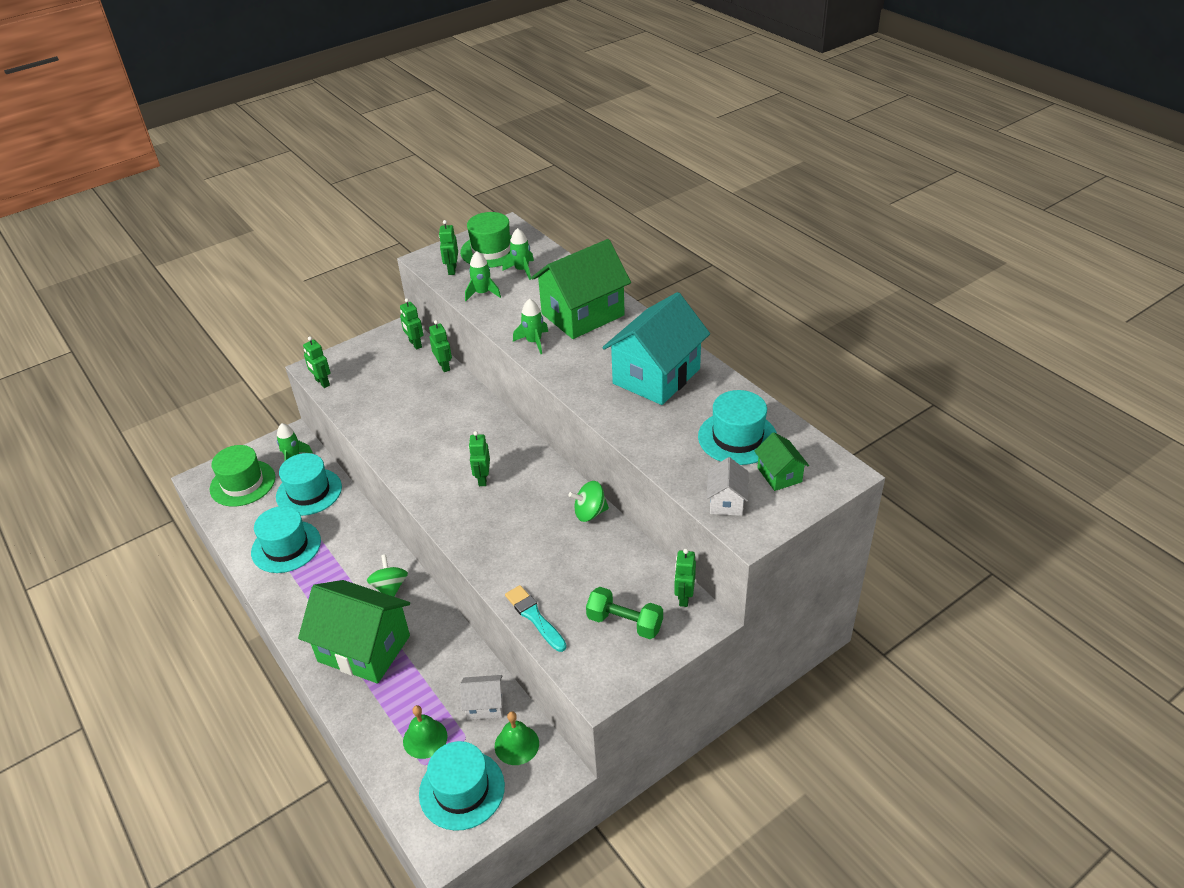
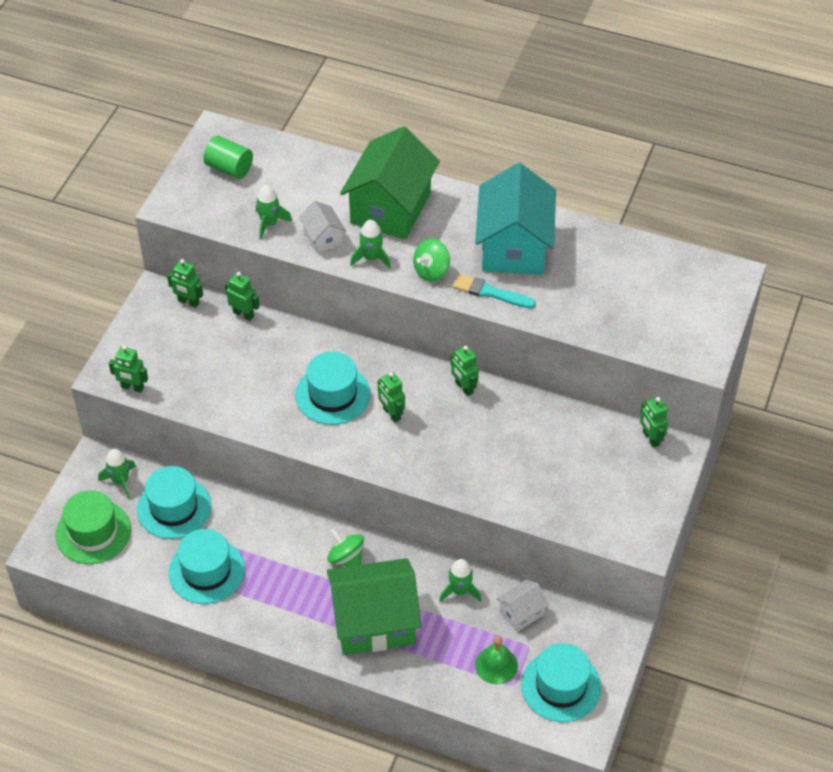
camera: 35 degrees left, 10 degrees up
green robot [439,220,458,275] -> green robot moved to [451,346,479,396]
green hat [460,212,512,268] -> green cylinder [203,136,253,179]
green bell [495,711,539,765] -> none
green rocket [502,228,534,280] -> green rocket moved to [439,559,481,602]
turquoise brush [505,585,567,652] -> turquoise brush moved to [453,274,536,309]
green spinning top [569,481,609,522] -> green spinning top moved to [413,239,450,282]
green dumbbell [586,587,663,639] -> none
turquoise hat [698,390,777,465] -> turquoise hat moved to [295,352,370,425]
white house [706,457,748,516] -> white house moved to [299,201,346,253]
green house [754,432,809,491] -> none

